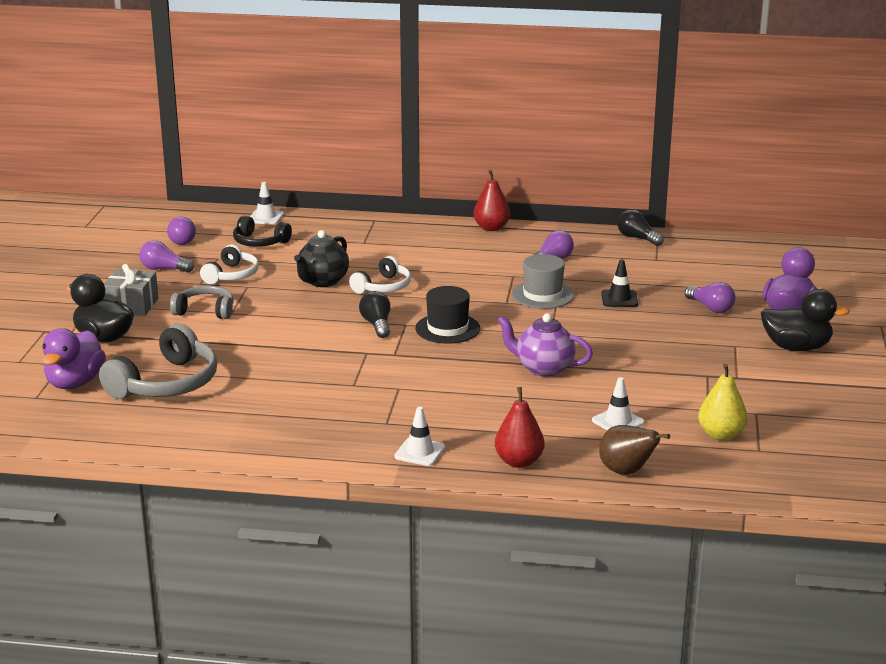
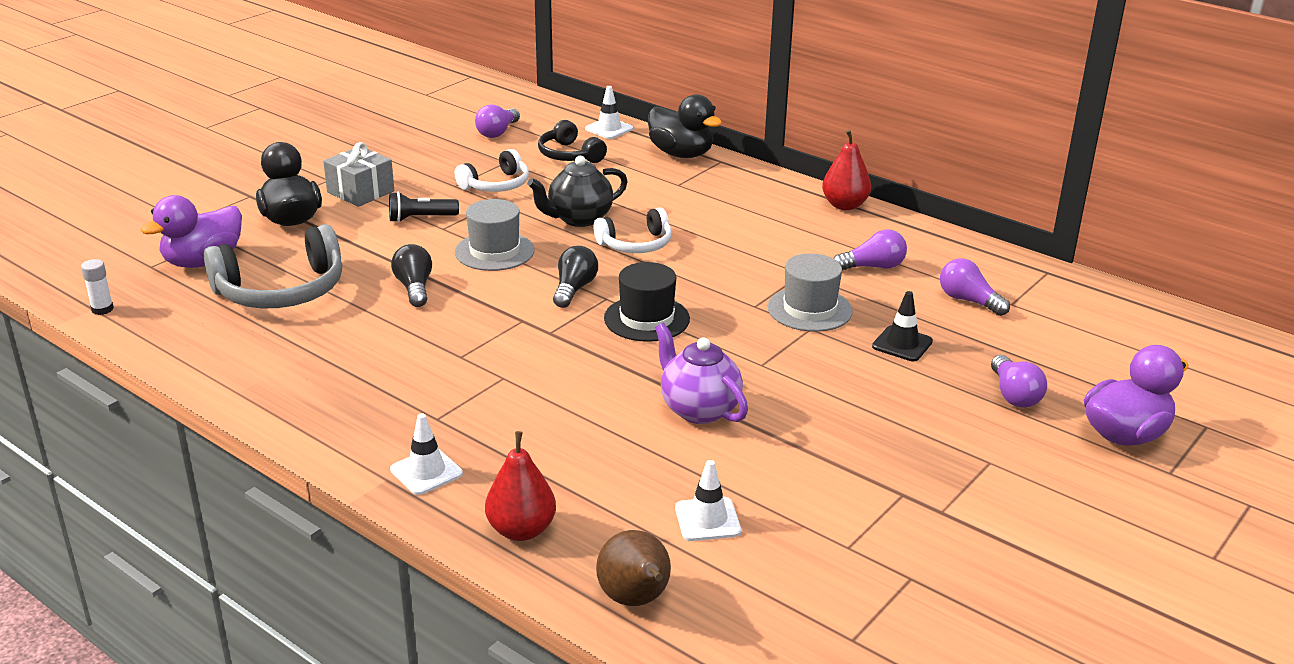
camera: 30 degrees right, 5 degrees up
purple light bulb [140,240,194,273] -> purple light bulb moved to [940,258,1010,316]
grey headphones [170,286,234,319] -> black flashlight [389,192,459,223]
black light bulb [617,209,664,246] -> black light bulb moved to [391,244,432,307]
yellow pear [698,364,748,441] -> none
black duck [761,289,850,351] -> black duck moved to [648,94,722,158]
none -> white glue stick [81,259,114,315]
none -> grey hat [455,199,534,271]

